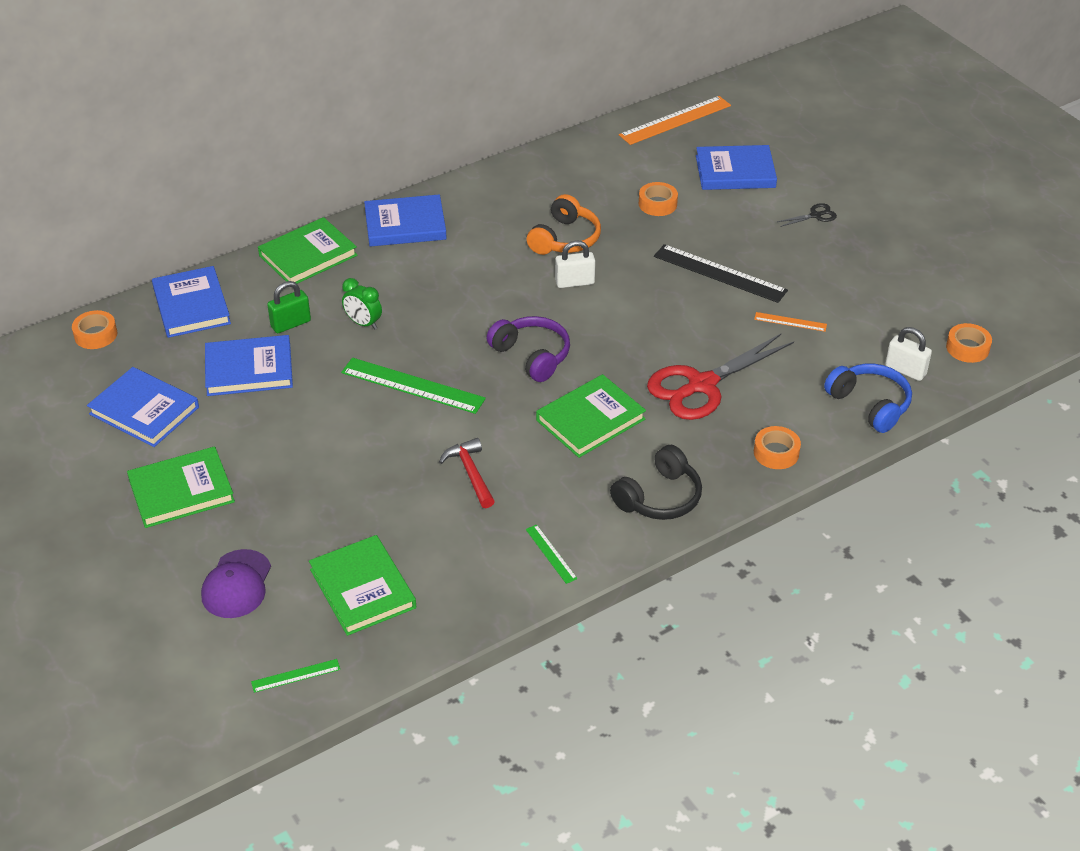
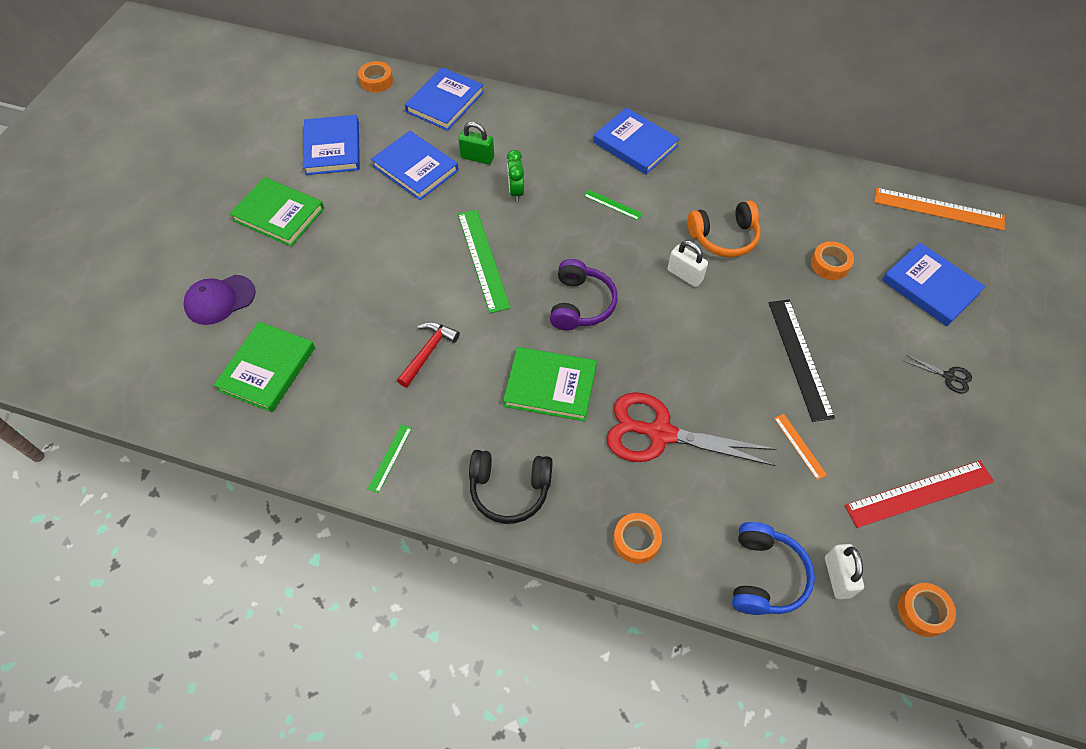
camera: 50 degrees right, 15 degrees up
green ruler [251,659,340,693] -> green ruler moved to [584,189,643,220]
green book [258,217,358,284] -> none
none -> red ruler [845,461,994,528]

